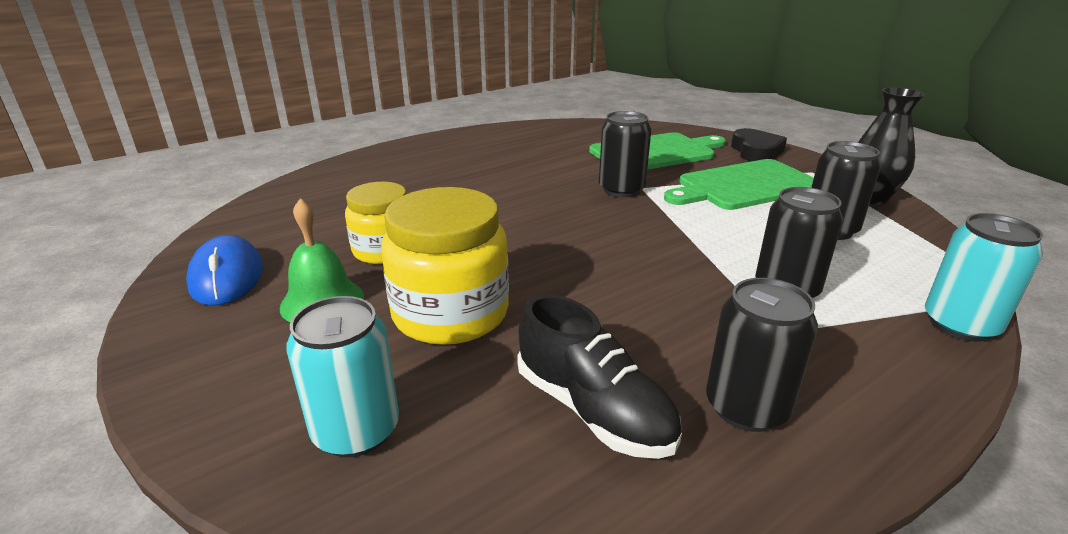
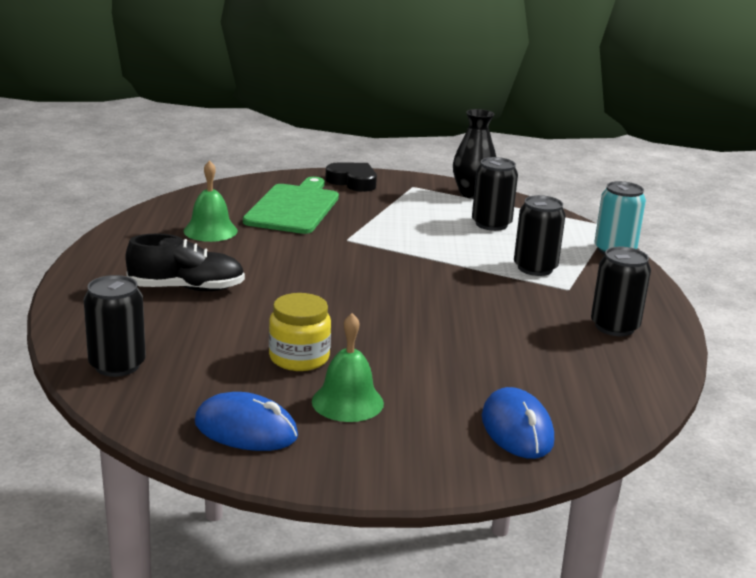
camera: 55 degrees left, 5 degrees down
turquoise can [286,296,399,458] -> blue mouse [482,387,554,459]
yellow jar [381,187,509,345] -> none
black shoe [517,294,682,459] -> black shoe moved to [126,233,245,291]
black can [599,111,651,197] -> black can moved to [84,275,146,377]
green cutting board [664,159,814,210] -> none
none -> green bell [184,160,238,242]

